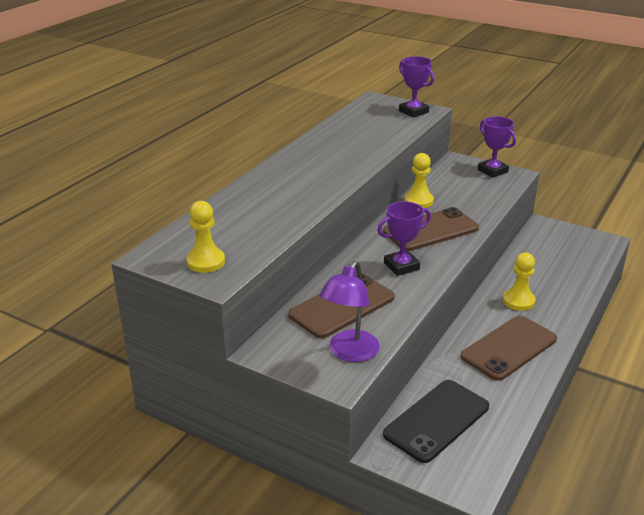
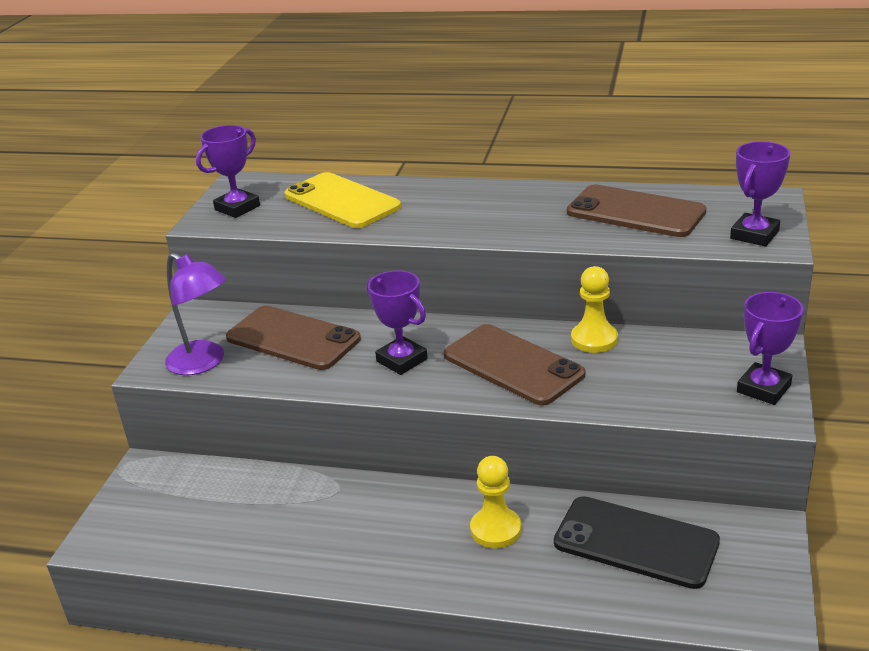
camera: 75 degrees right, 0 degrees up
yellow pawn [186,201,225,273] -> purple trophy [196,125,260,218]
purple lamp [319,261,380,362] -> purple lamp turned 150 degrees counterclockwise [165,253,226,375]
black phone [383,380,489,463] -> black phone moved to [554,496,720,589]
brown phone [461,316,557,381] -> brown phone moved to [567,184,706,237]
none -> yellow phone [284,172,401,228]

